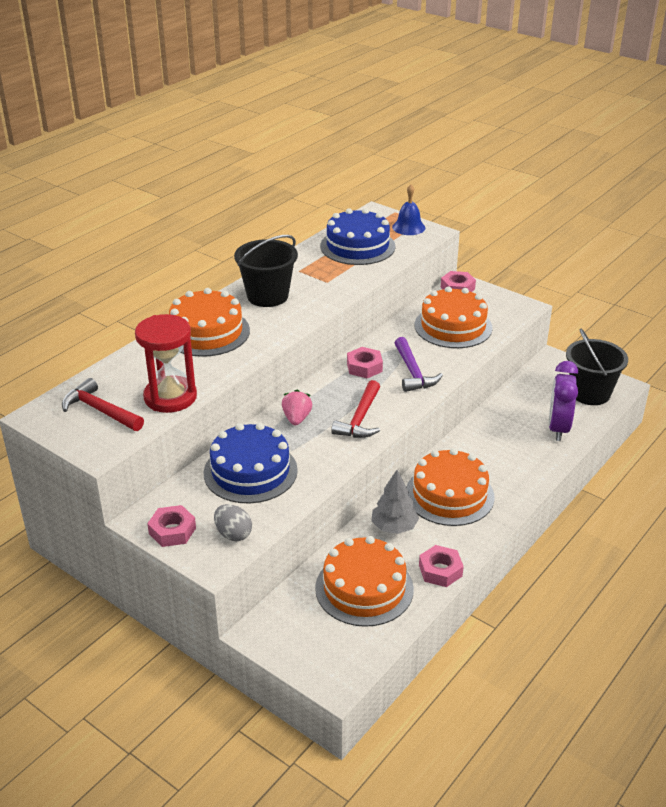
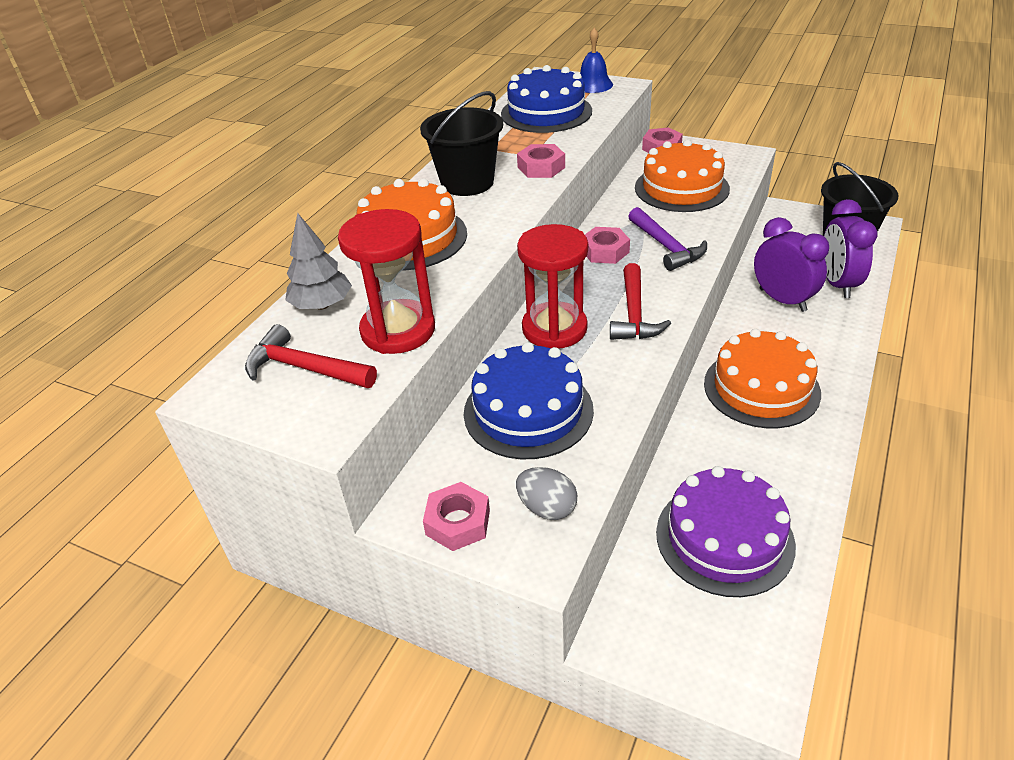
camera: 10 degrees left, 5 degrees up
pink strawberry [282,390,312,425] -> red hourglass [517,224,588,349]
orange cake [315,536,414,627] -> purple cake [656,466,796,597]
grey tree [372,470,419,534] -> grey tree moved to [285,213,352,310]
pink nut [419,545,464,587] -> pink nut moved to [517,144,565,178]
none -> purple clock [754,217,829,312]

